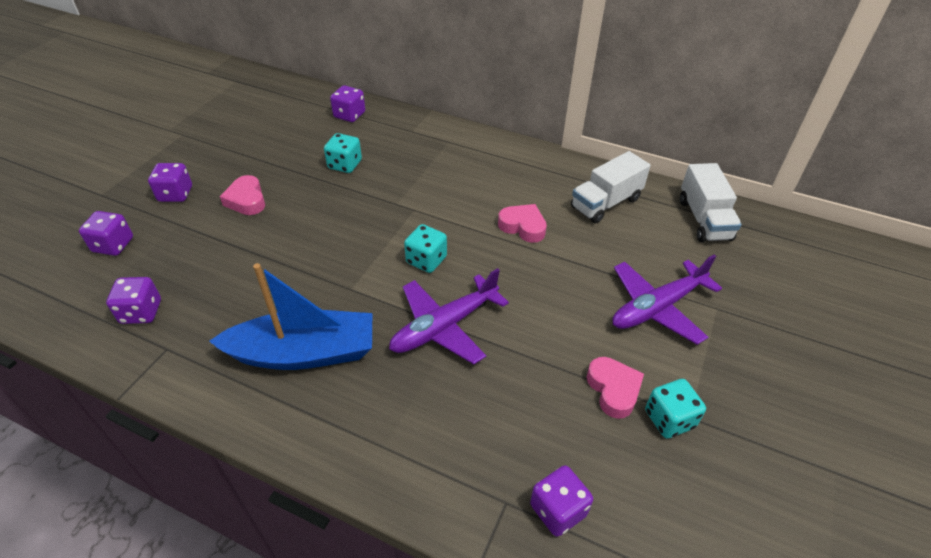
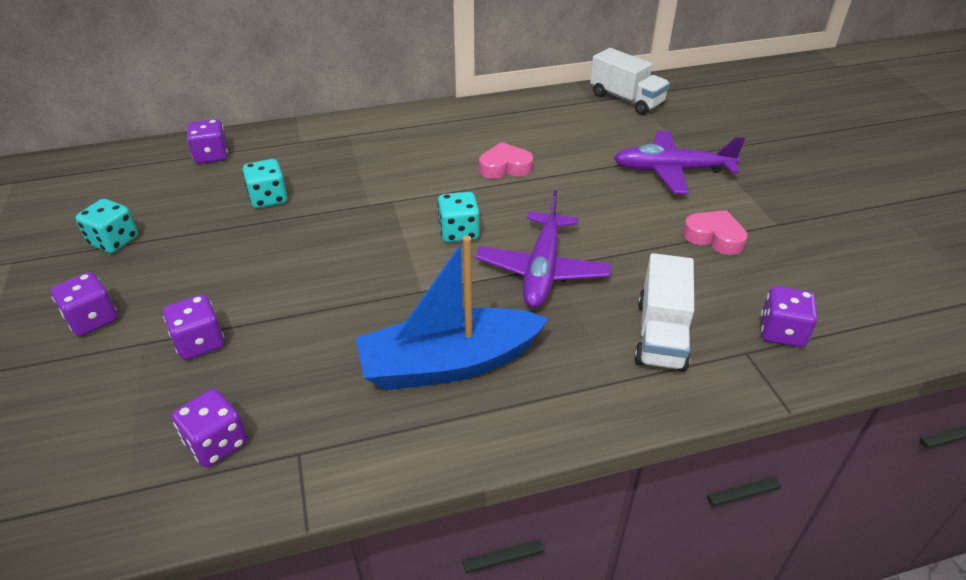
camera: 40 degrees left, 5 degrees down
purple dice [79,211,133,256] -> purple dice moved to [163,294,224,360]
blue boat [209,263,372,370] -> blue boat turned 150 degrees counterclockwise [356,236,549,390]
pink heart [220,175,265,215] -> none
white truck [571,151,651,223] -> white truck moved to [634,253,694,372]
purple plane [612,254,722,345] -> purple plane turned 75 degrees clockwise [614,131,745,194]
turquoise dice [645,379,706,438] -> turquoise dice moved to [75,199,138,253]

